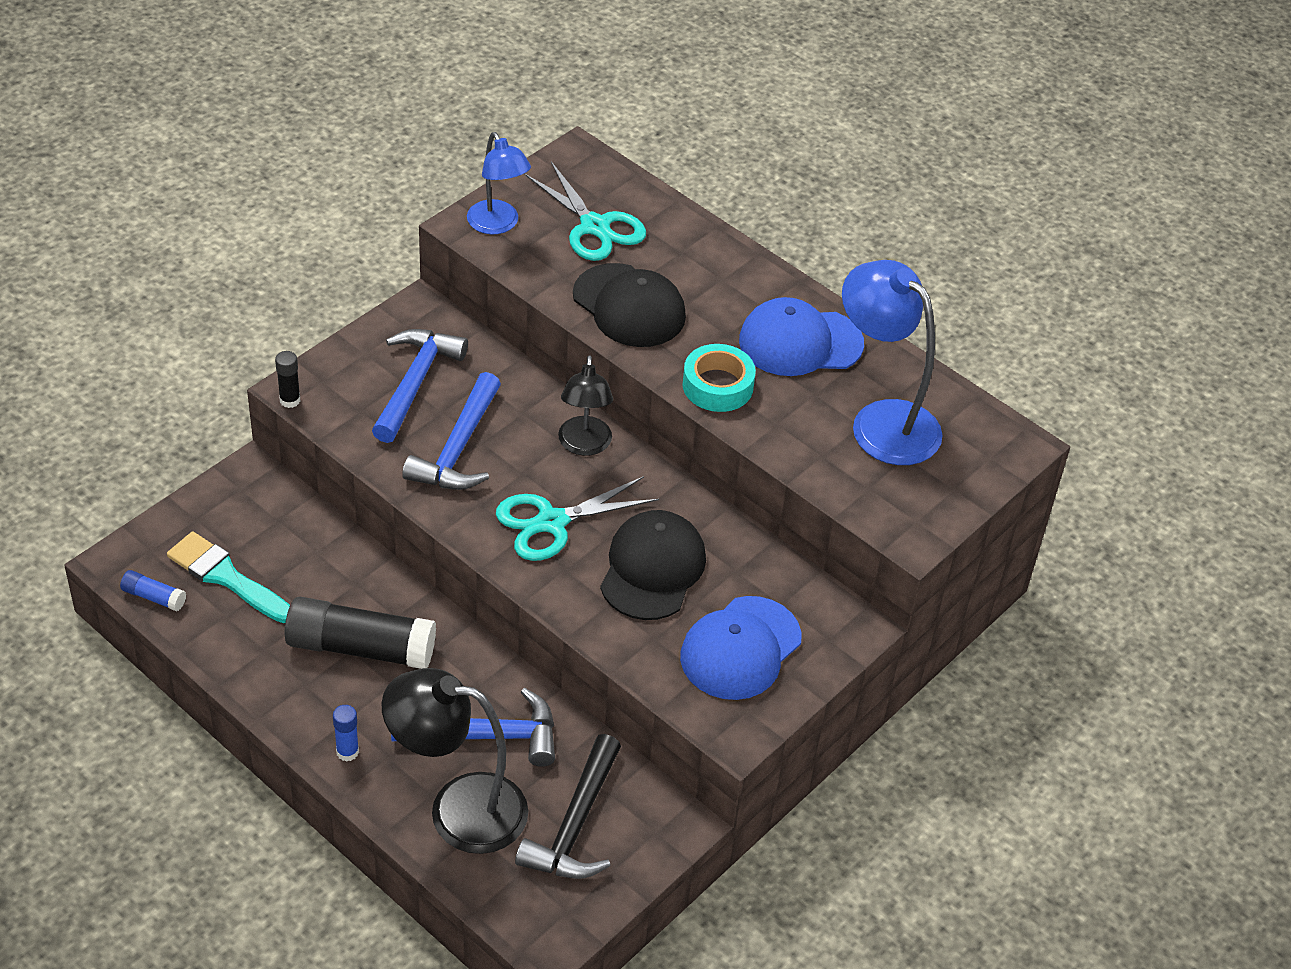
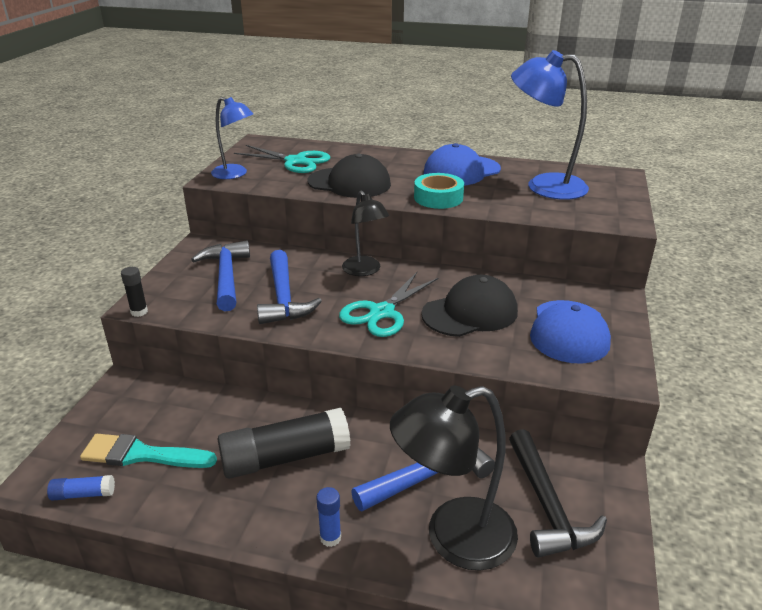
camera: 25 degrees left, 15 degrees down
black cap [600,510,706,620] -> black cap turned 75 degrees clockwise [421,275,518,337]

